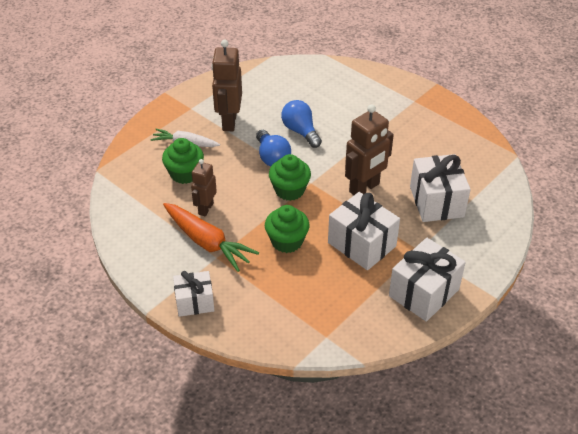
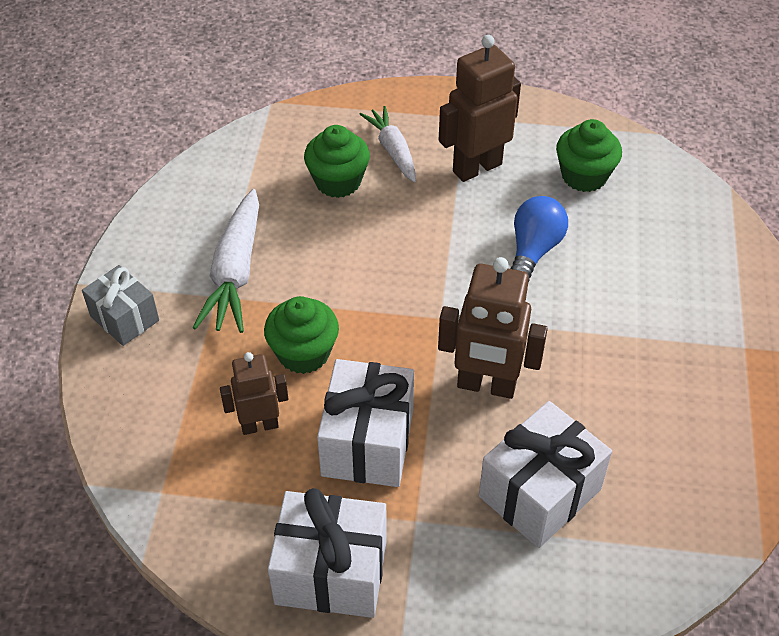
camera: 55 degrees right, 5 degrees up
orange carrot [163,203,259,272] -> white carrot [192,189,259,333]
white gift [173,271,215,317] -> grey gift [82,265,159,346]
brown robot [191,159,217,216] -> brown robot moved to [220,352,288,435]
blue light bulb [256,130,291,166] -> none
green cupcake [269,154,311,201] -> green cupcake moved to [556,119,622,192]

